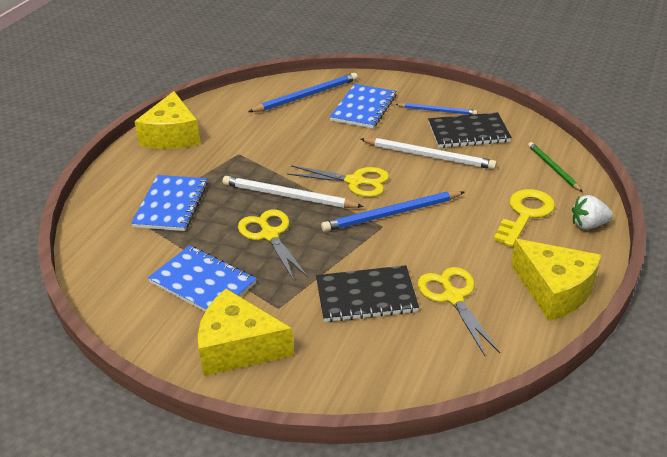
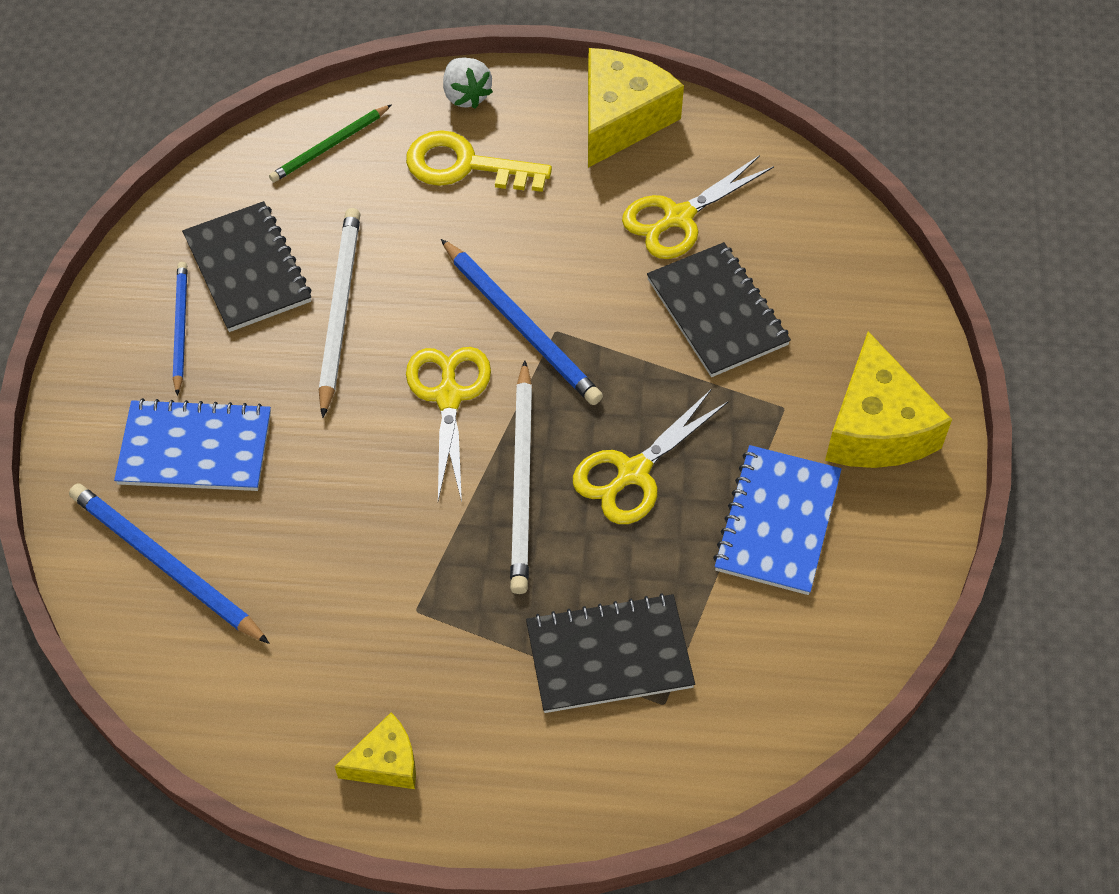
camera: 110 degrees left, 20 degrees up
blue notebook [131,175,208,231] -> black notebook [526,593,695,713]
yellow cheese [134,91,201,149] -> yellow cheese [335,712,416,789], size x0.55

